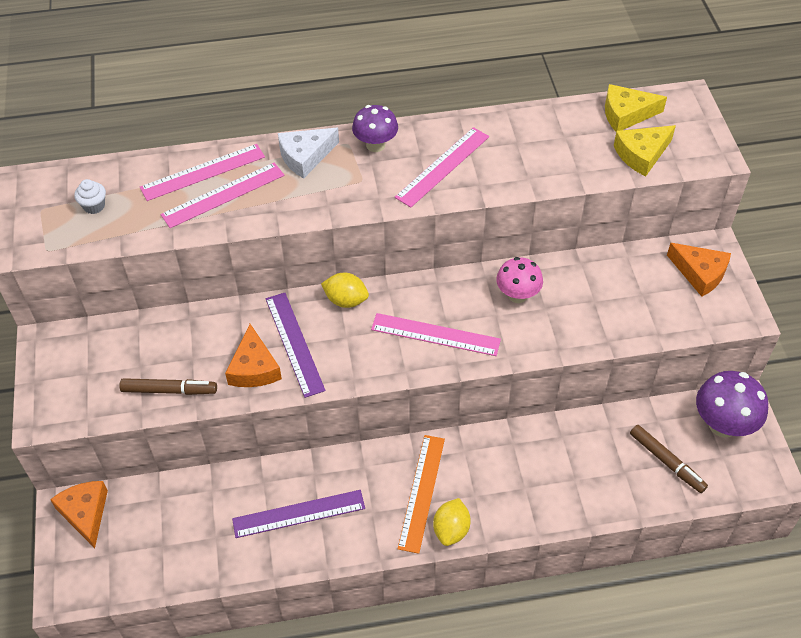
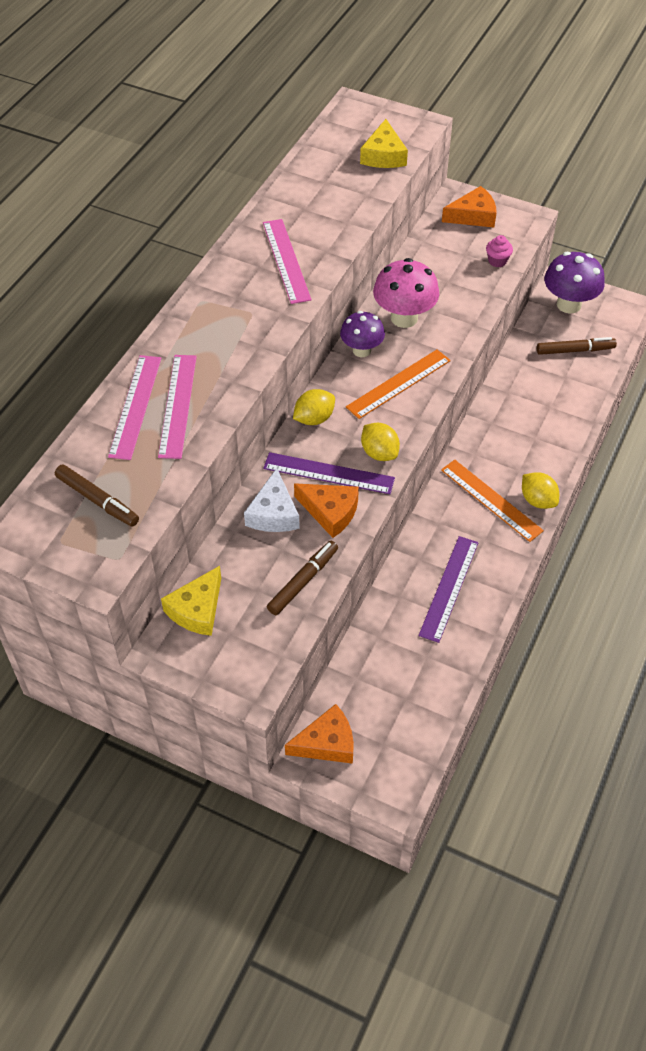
camera: 55 degrees left, 0 degrees up
orange cheese [50,481,108,548] -> orange cheese turned 150 degrees clockwise [285,704,354,764]
white cupcake [74,179,106,214] -> brown marker [55,464,139,527]
white cheese [278,128,339,178] -> white cheese moved to [244,468,300,532]
purple mushroom [352,105,398,152] -> purple mushroom moved to [340,311,385,357]
pink ruler [371,313,501,356] -> orange ruler [346,350,451,419]
pink mushroom [496,257,543,303] -> pink mushroom [373,258,439,328], size x1.50
yellow cheese [605,84,667,132] -> yellow cheese moved to [161,566,221,636]
none -> yellow lemon [361,423,400,461]
none -> pink cupcake [486,235,513,267]

